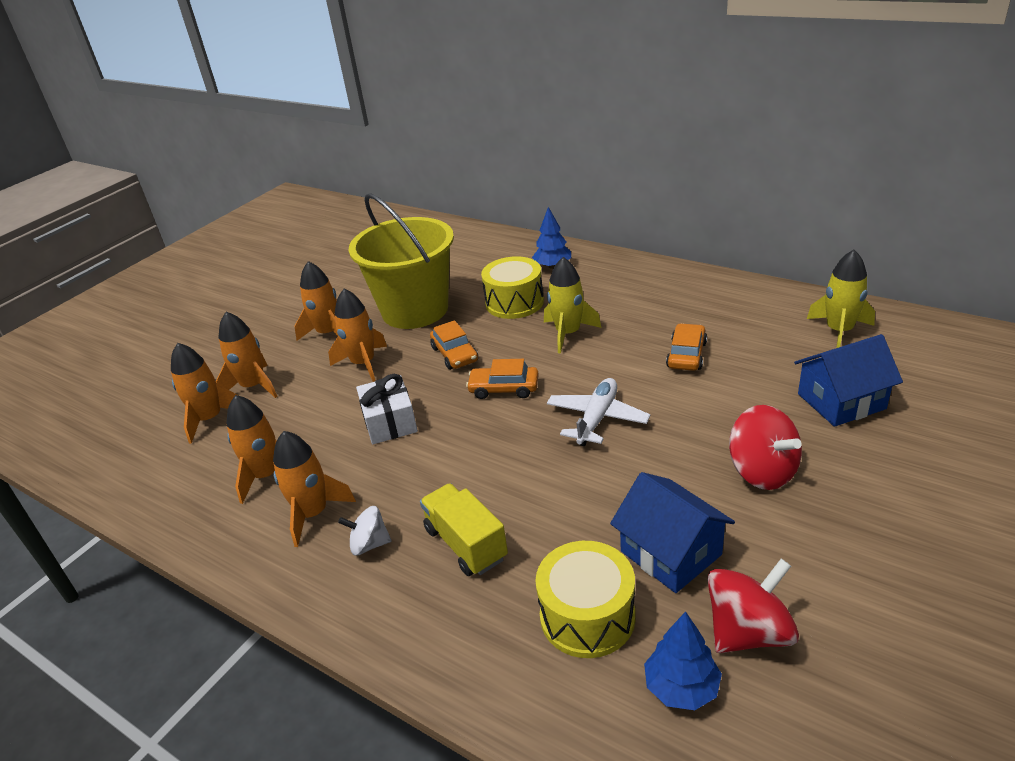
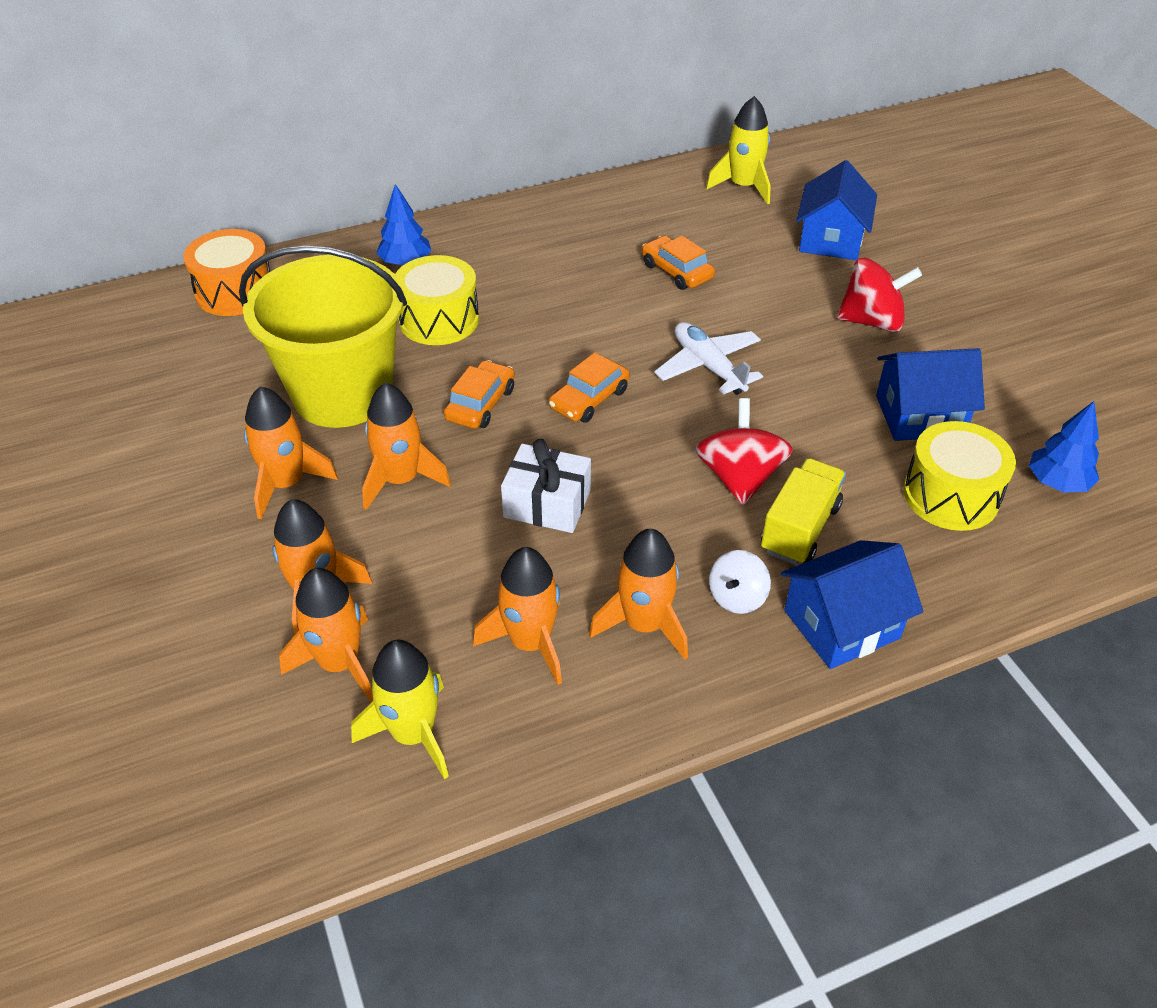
camera: 60 degrees left, 10 degrees up
yellow truck [420,483,508,576] -> yellow truck turned 120 degrees clockwise [761,458,846,565]
orange car [430,320,478,370] -> orange car turned 75 degrees counterclockwise [444,360,515,429]
yellow rocket [544,257,601,354] -> yellow rocket moved to [351,640,449,779]
red spinning top [707,559,799,653] -> red spinning top moved to [695,398,793,505]
none -> orange drum [183,229,270,316]
none -> blue house [781,540,923,669]

